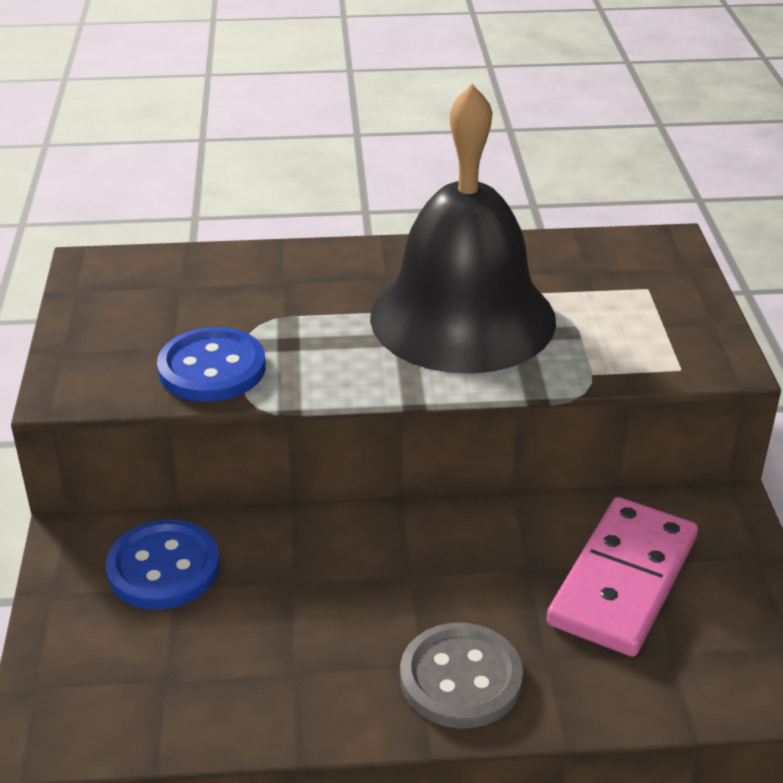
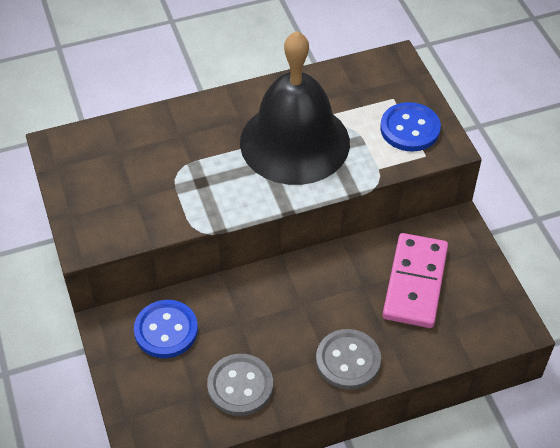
camera: 15 degrees left, 15 degrees up
blue button [157,327,266,402] -> blue button moved to [380,102,441,152]
none -> grey button [207,354,273,416]

